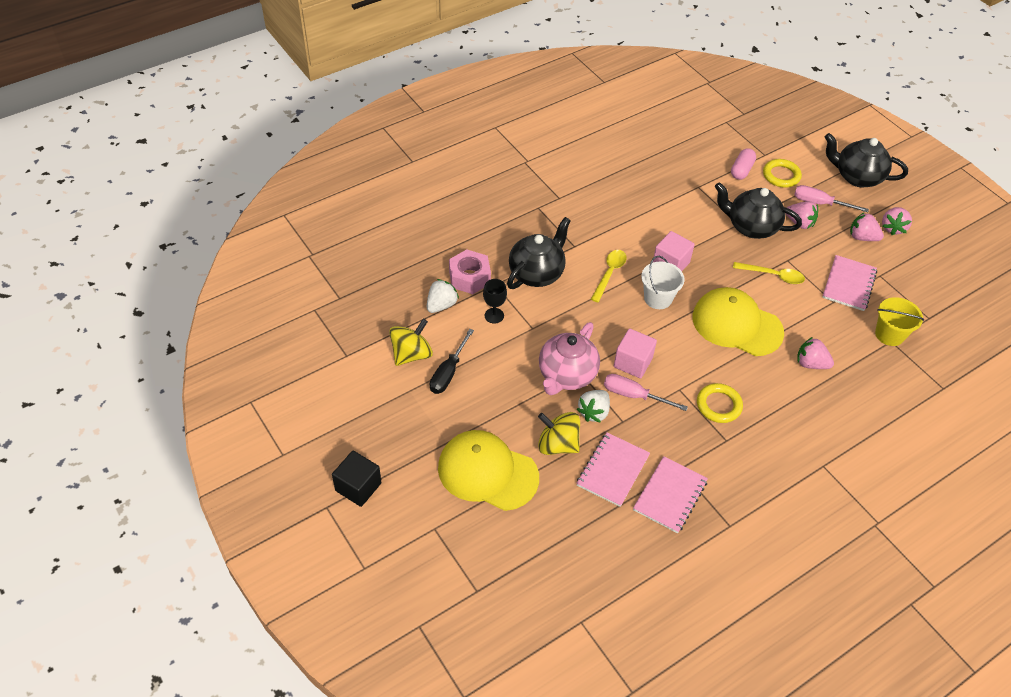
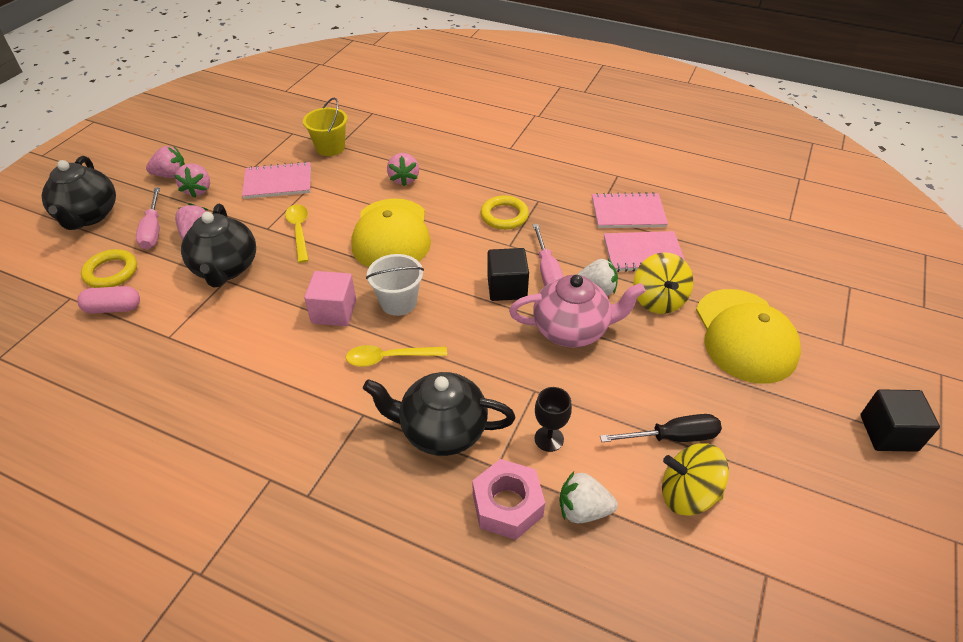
camera: 120 degrees left, 5 degrees down
pink cube [614,329,657,378] -> black cube [487,248,529,301]

